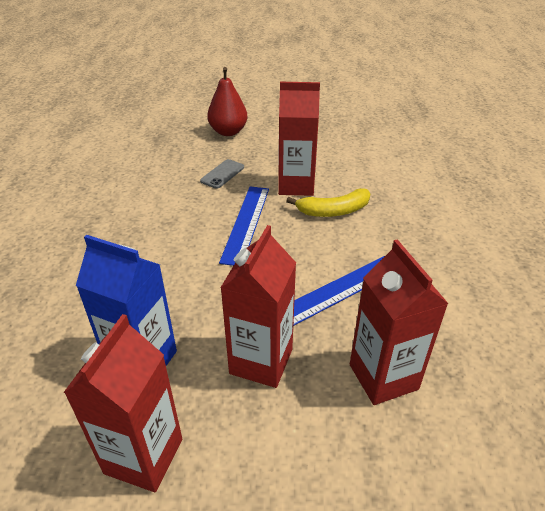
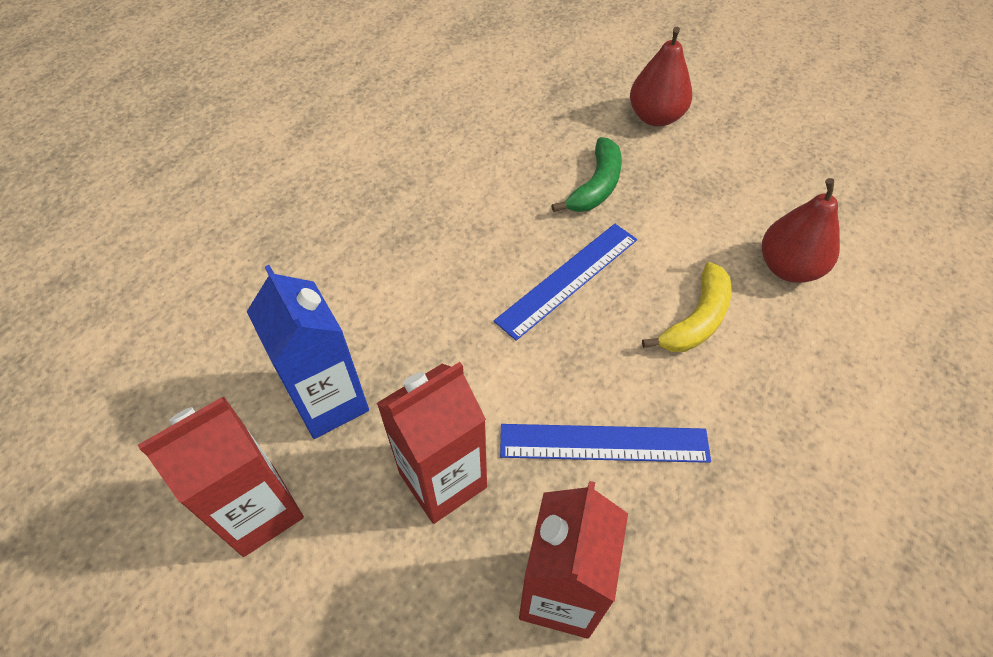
camera: 35 degrees right, 15 degrees up
grey phone [200,159,244,189] -> green banana [551,137,622,212]
red carton [278,82,320,196] -> none
yellow banana [287,188,370,217] -> yellow banana turned 75 degrees counterclockwise [642,262,732,352]
none -> red pear [762,178,840,283]

